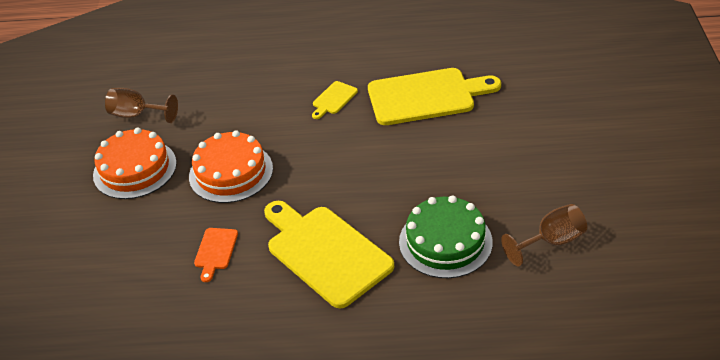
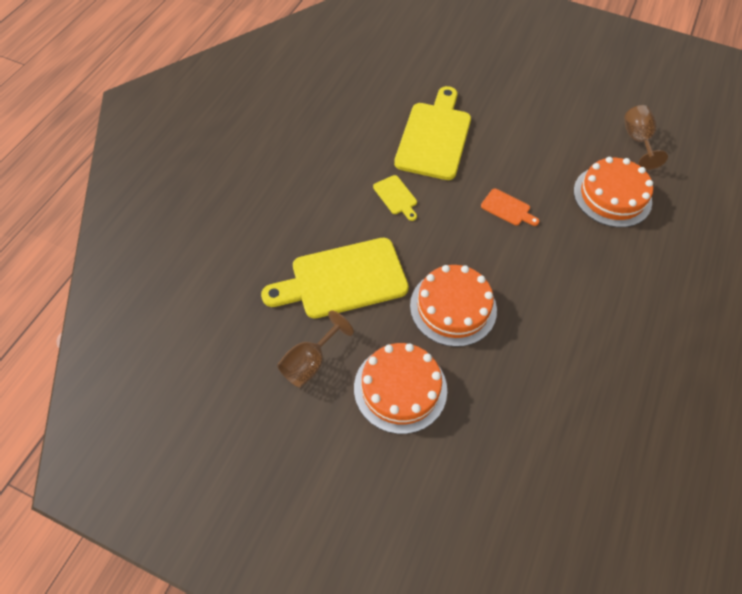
camera: 70 degrees left, 15 degrees up
orange cutting board [194,228,238,282] -> orange cutting board moved to [481,188,539,226]
yellow cutting board [264,201,394,308] -> yellow cutting board moved to [261,238,409,319]
green cake [399,196,493,278] -> orange cake [574,157,653,227]

